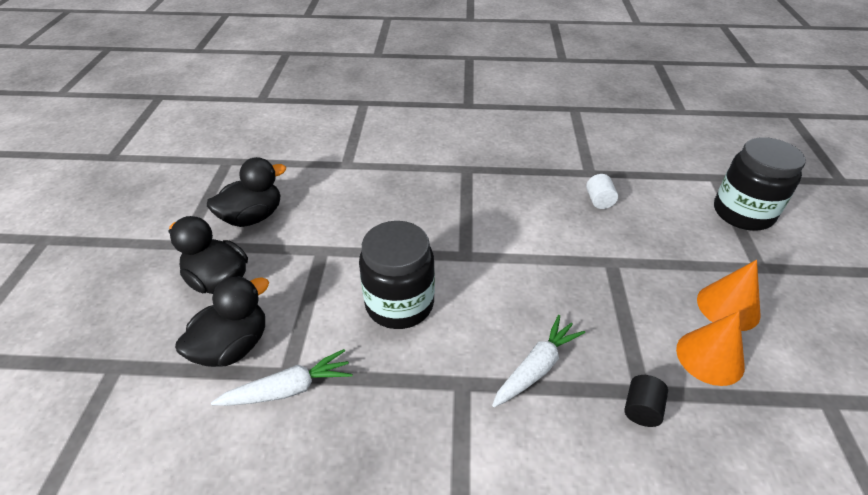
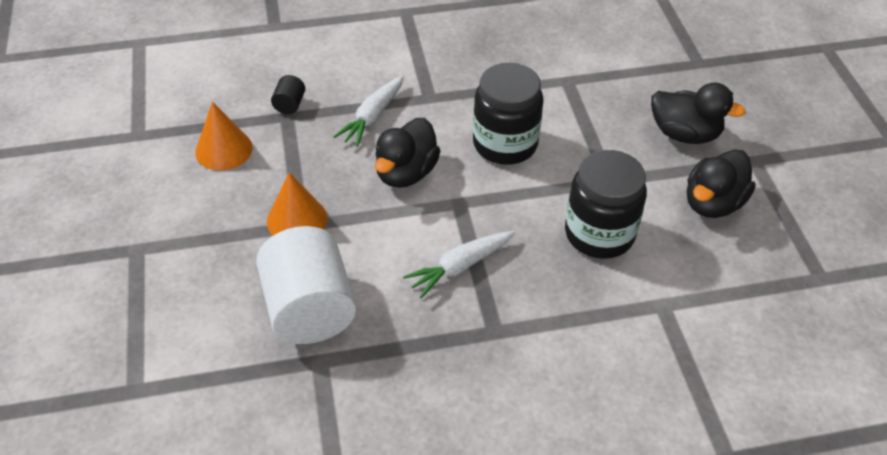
camera: 165 degrees right, 5 degrees up
black duck [175,276,269,367] -> black duck moved to [375,118,441,188]
white carrot [211,349,353,406] -> white carrot moved to [403,231,515,298]
white cylinder [586,174,618,209] -> white cylinder [256,226,356,344], size x2.46
orange cone [697,260,760,331] -> orange cone moved to [267,172,327,235]
black jar [714,137,806,231] -> black jar moved to [565,150,647,259]

